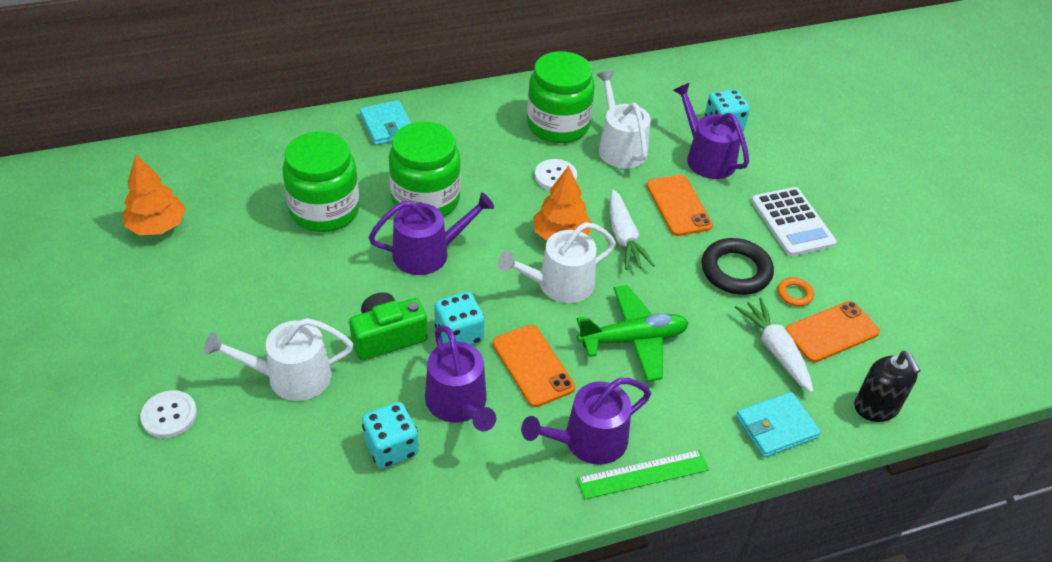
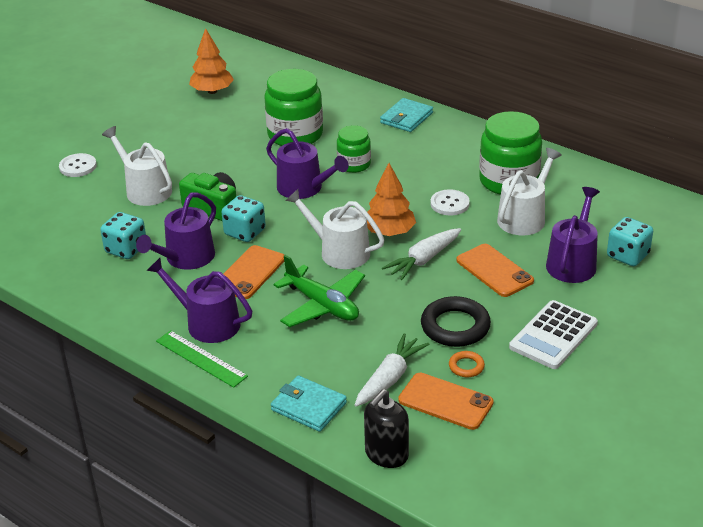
camera: 60 degrees right, 10 degrees down
green jar [389,122,461,217] -> green jar [337,125,371,173], size x0.58
orange phone [646,175,713,236] -> orange phone turned 75 degrees counterclockwise [457,244,534,297]

